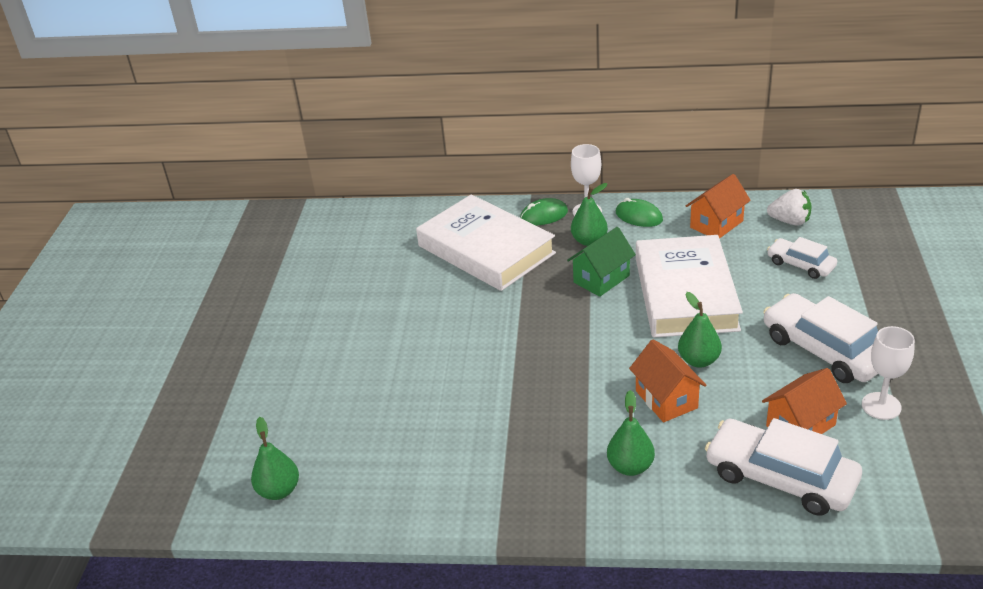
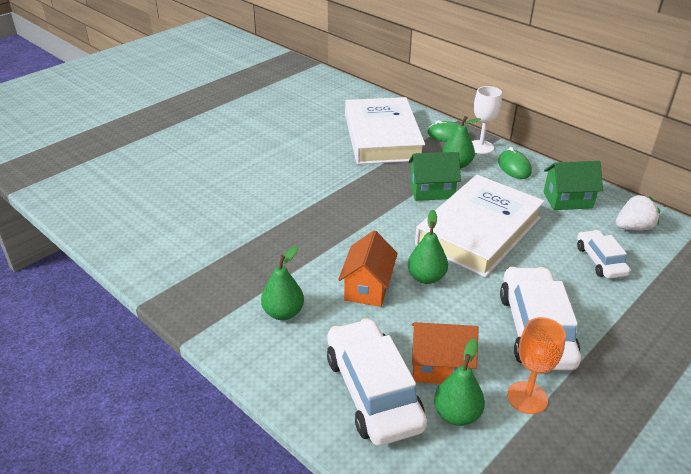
camera: 35 degrees right, 0 degrees up
green pear [251,417,299,500] -> green pear moved to [434,338,485,426]
orange house [686,174,751,239] -> green house [543,161,603,210]
white strawberry [767,189,812,226] -> white strawberry turned 75 degrees counterclockwise [616,195,660,230]
white goblet [862,326,915,420] -> orange goblet [507,317,566,414]

